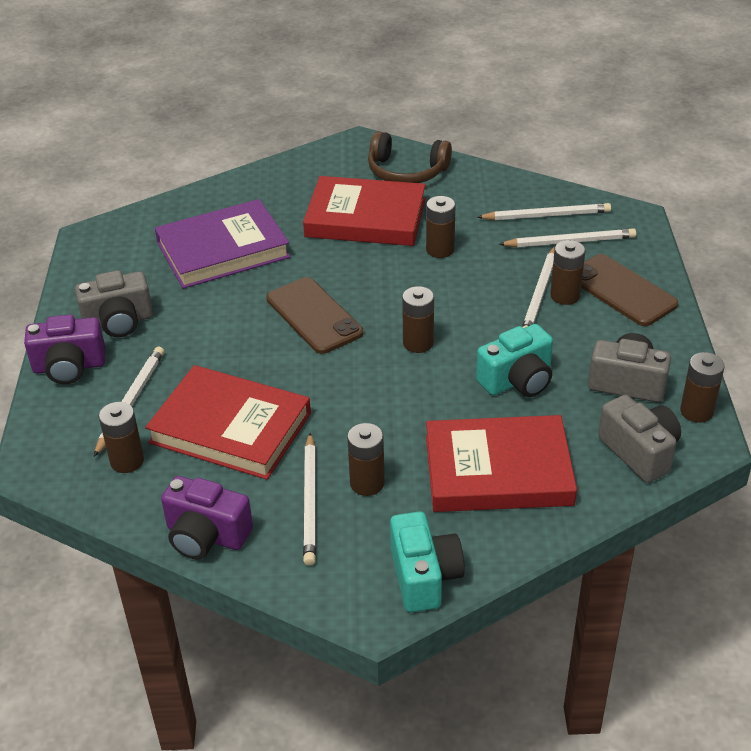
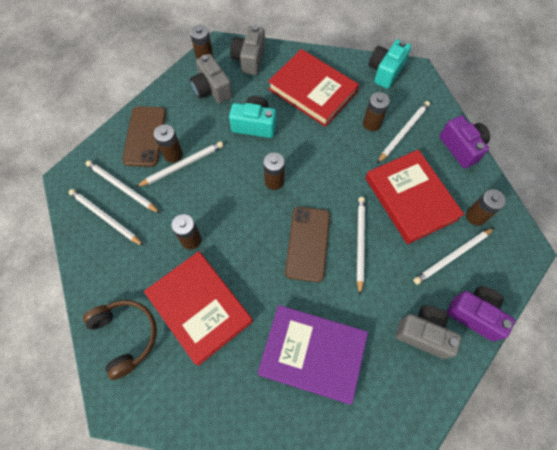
camera: 140 degrees left, 25 degrees up
none -> white pencil [357,197,365,295]

